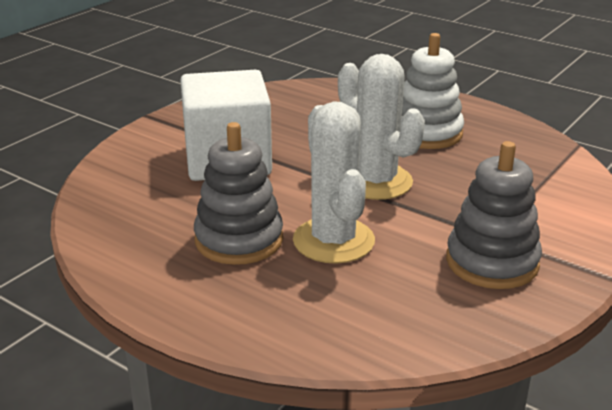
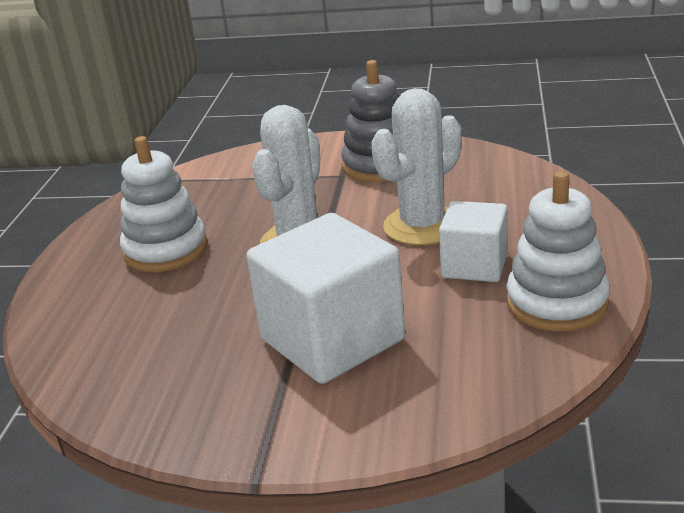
camera: 115 degrees left, 0 degrees up
grey stacking toy [194,122,283,265] -> white cube [439,201,508,282]
none -> white stacking toy [506,171,610,332]

